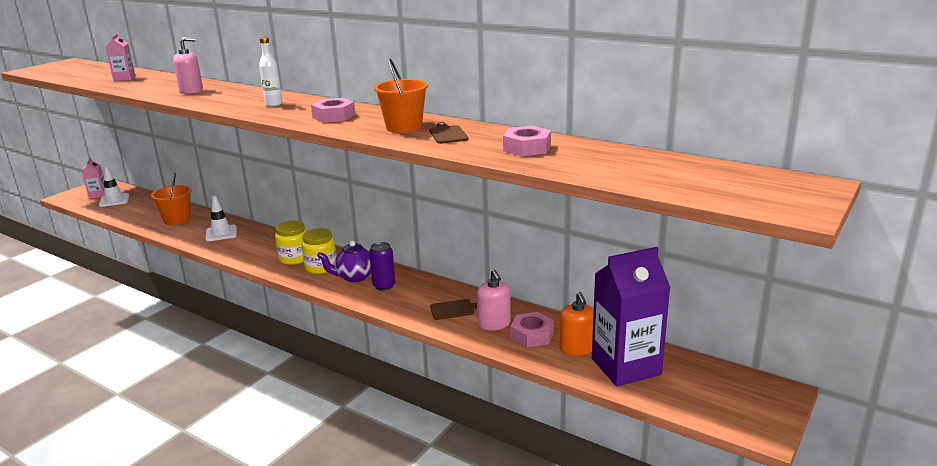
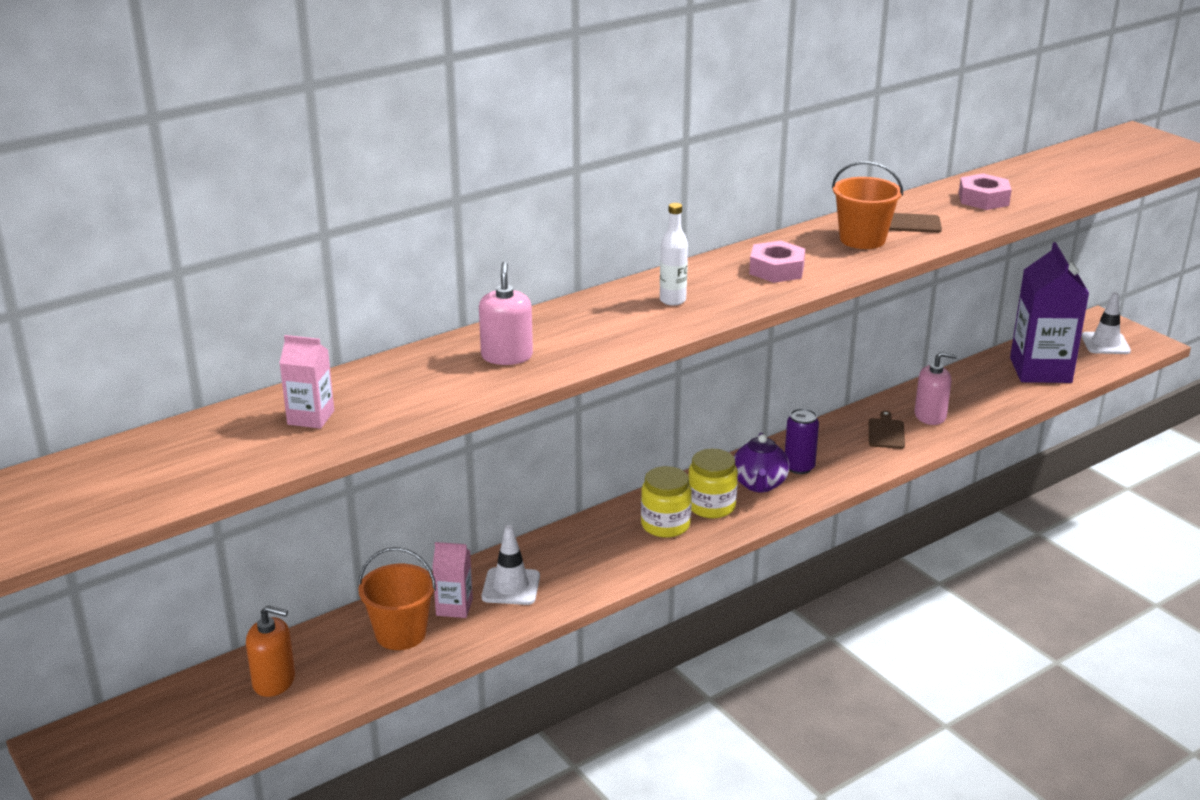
camera: 70 degrees left, 5 degrees up
pink carton [82,158,104,199] -> pink carton moved to [432,542,473,618]
white traffic cone [99,166,129,207] -> white traffic cone moved to [1082,292,1131,354]
pink nut [510,312,554,348] -> none
orange soap dispenser [559,292,594,356] -> orange soap dispenser moved to [246,605,295,697]

